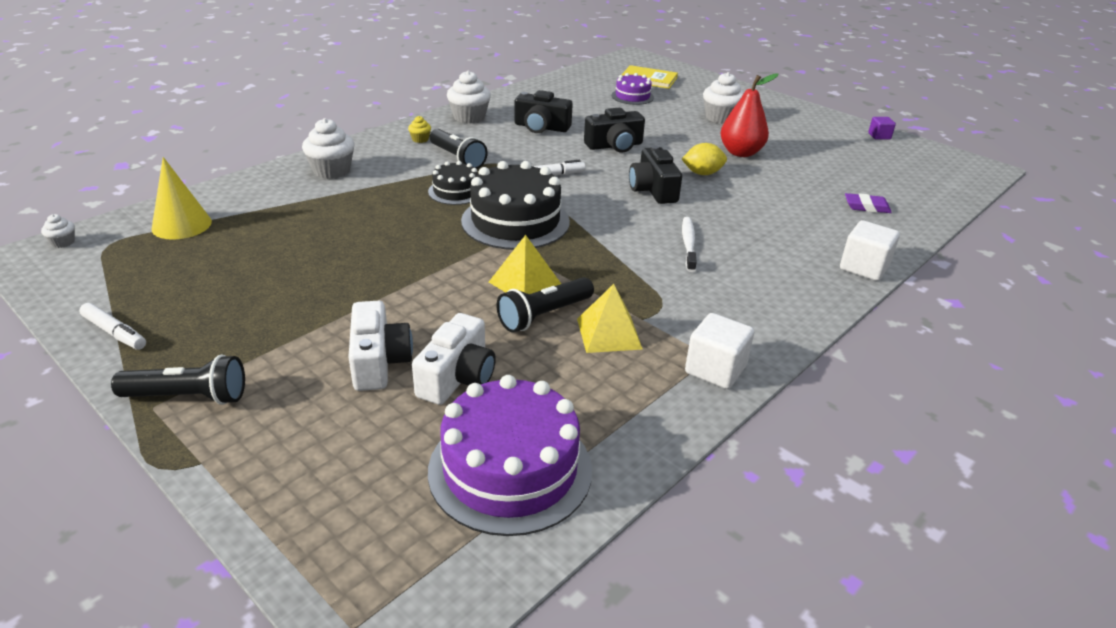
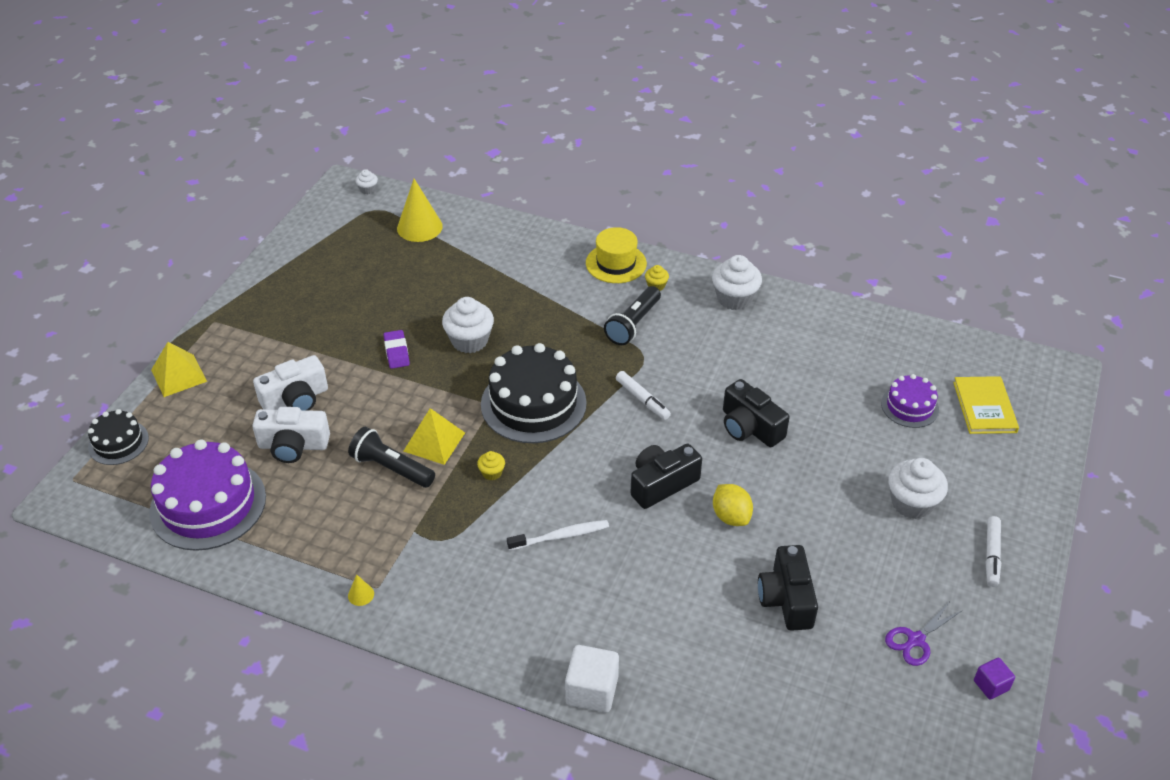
camera: 70 degrees right, 10 degrees up
white marker [79,303,146,350] -> white marker moved to [986,516,1001,587]
black flashlight [111,355,245,405] -> none
white cupcake [302,118,355,179] -> white cupcake moved to [442,297,494,353]
black cake [428,161,478,205] -> black cake moved to [88,409,149,465]
black camera [514,90,573,133] -> black camera moved to [758,545,818,631]
yellow pyramid [577,284,643,353] -> yellow pyramid moved to [151,342,207,397]
white cube [685,313,754,389] -> yellow cone [348,574,374,606]
red pear [720,73,778,157] -> none
purple eraser [845,193,892,213] -> purple eraser moved to [383,330,410,369]
none -> yellow cupcake [477,451,505,480]
none -> yellow hat [586,227,647,283]
none -> purple scissors [885,601,963,666]

